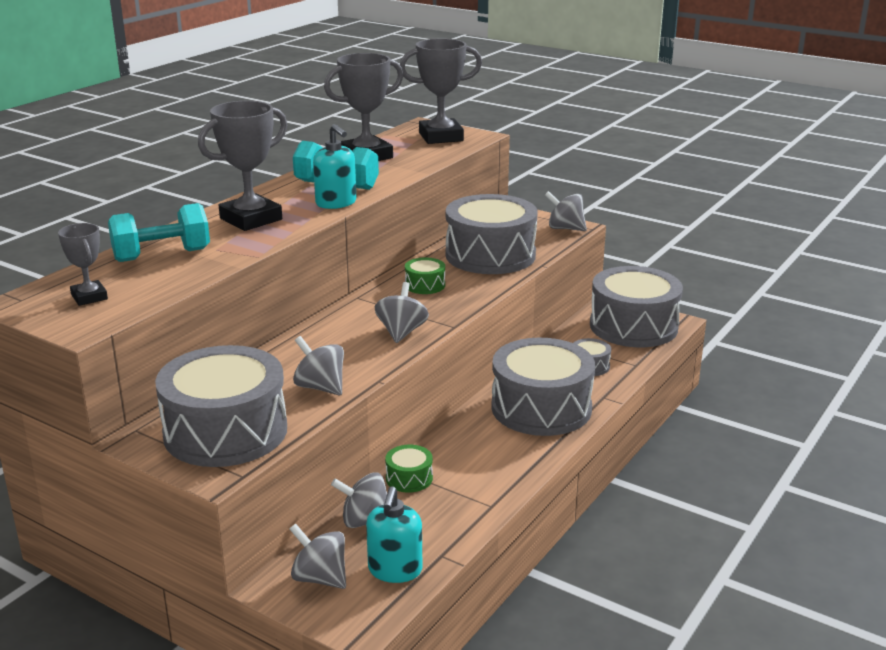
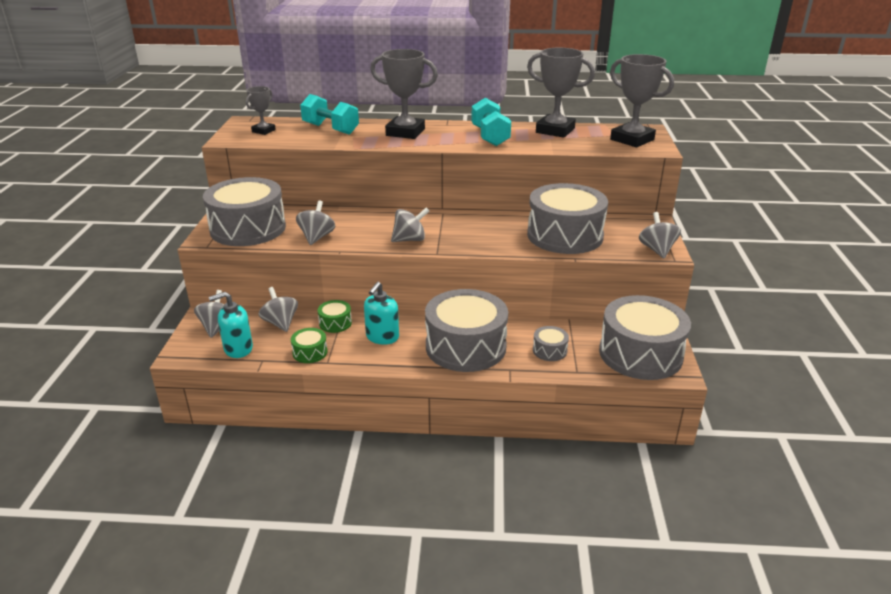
camera: 60 degrees right, 5 degrees up
turquoise soap dispenser [313,124,356,209] -> turquoise soap dispenser moved to [364,282,399,345]
green drum [405,257,445,294] -> green drum moved to [291,328,328,363]

